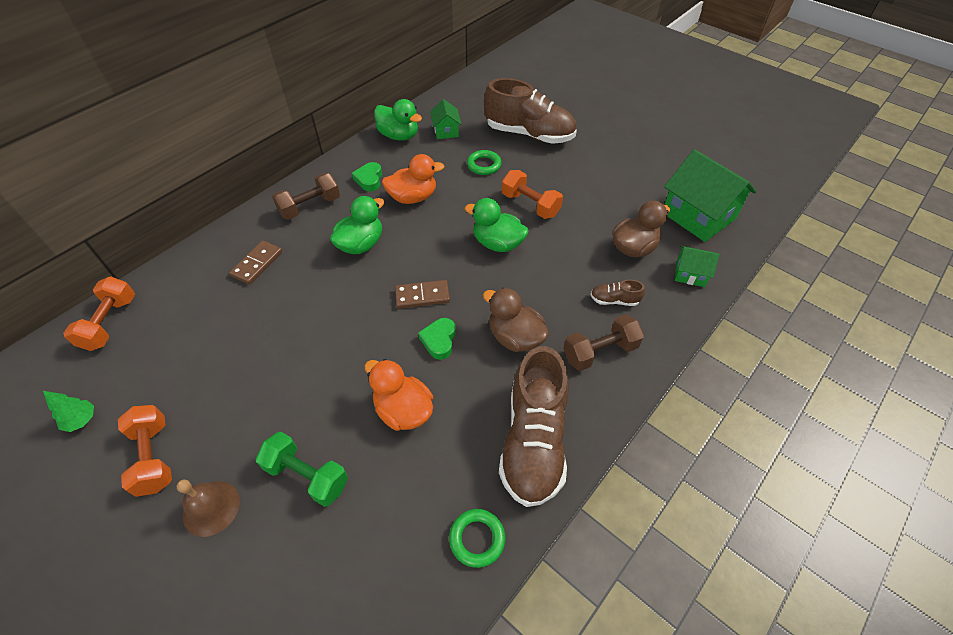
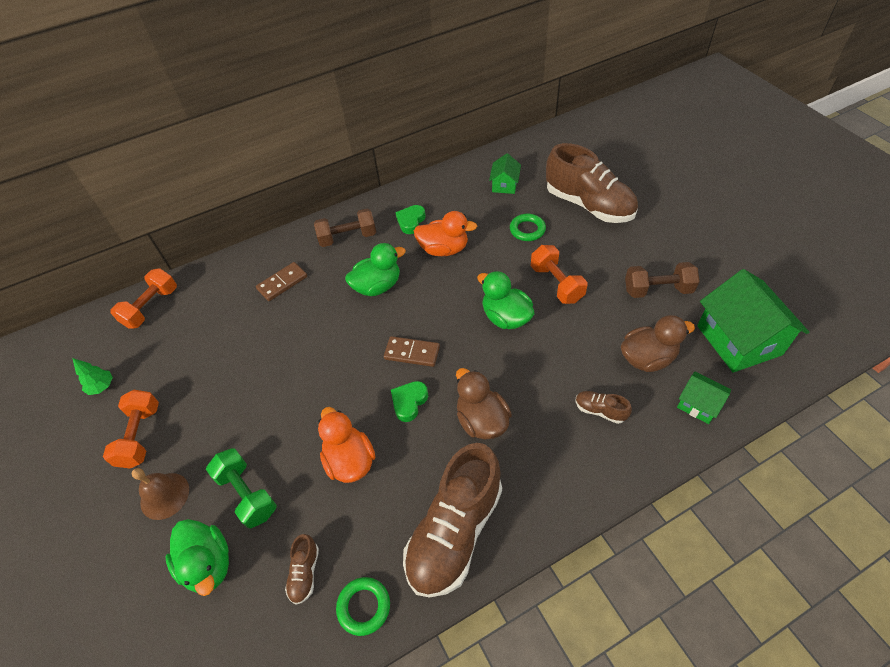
camera: 25 degrees right, 0 degrees up
green duck [374,99,422,141] -> green duck moved to [166,519,229,596]
brown dumbbell [563,314,644,371] -> brown dumbbell moved to [625,262,700,298]
none -> brown shoe [285,534,319,604]

